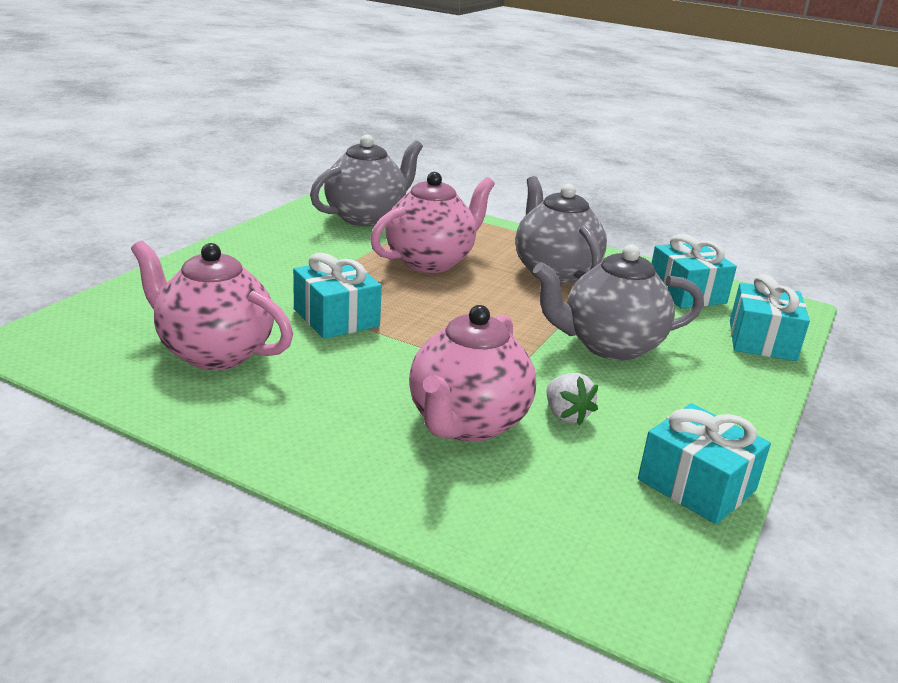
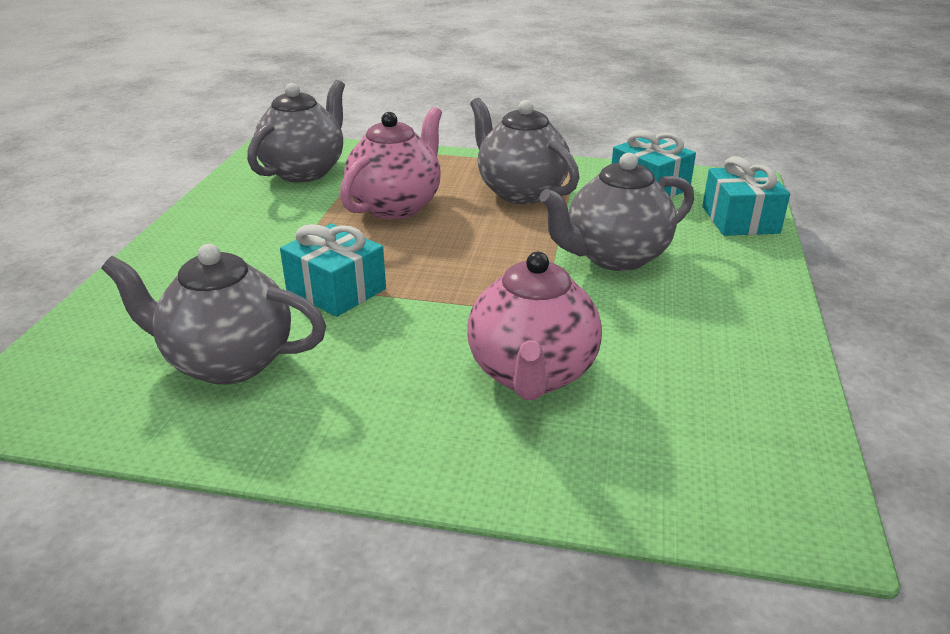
camera: 15 degrees left, 5 degrees up
pink teapot [131,240,293,370] -> grey teapot [101,244,326,385]
white strawberry [547,373,598,425] -> none
turquoise gift [638,403,771,524] -> none

